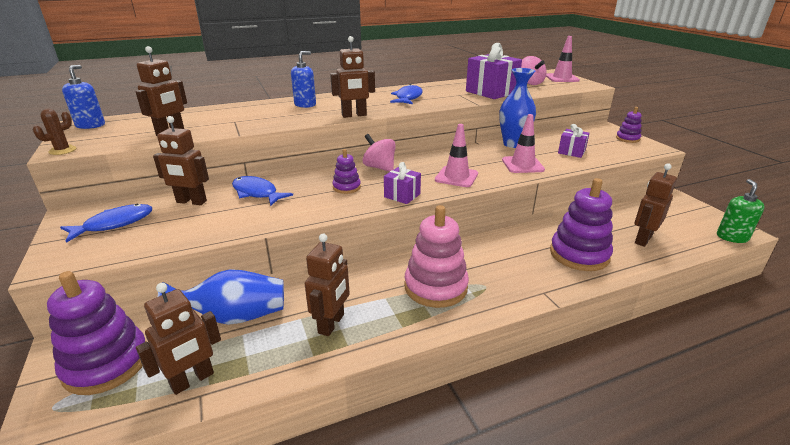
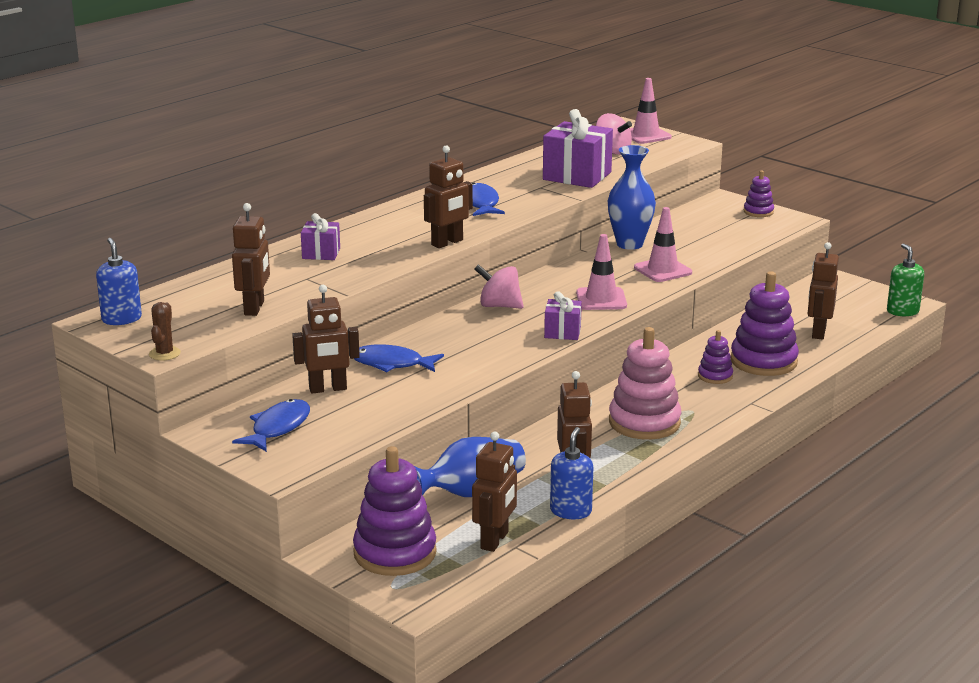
camera: 25 degrees left, 5 degrees down
blue soap dispenser [291,51,316,108] -> blue soap dispenser moved to [550,427,593,519]
purple stacking toy [332,149,361,194] -> purple stacking toy moved to [698,330,733,384]
purple gift [558,124,589,158] -> purple gift moved to [301,213,340,260]

